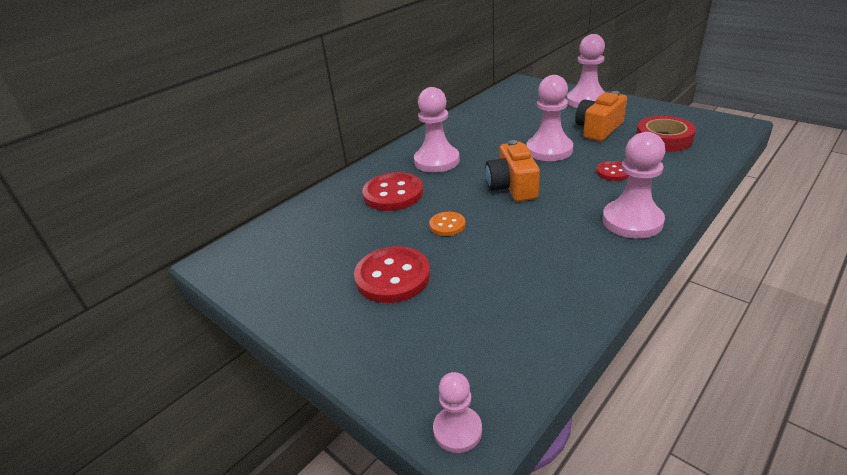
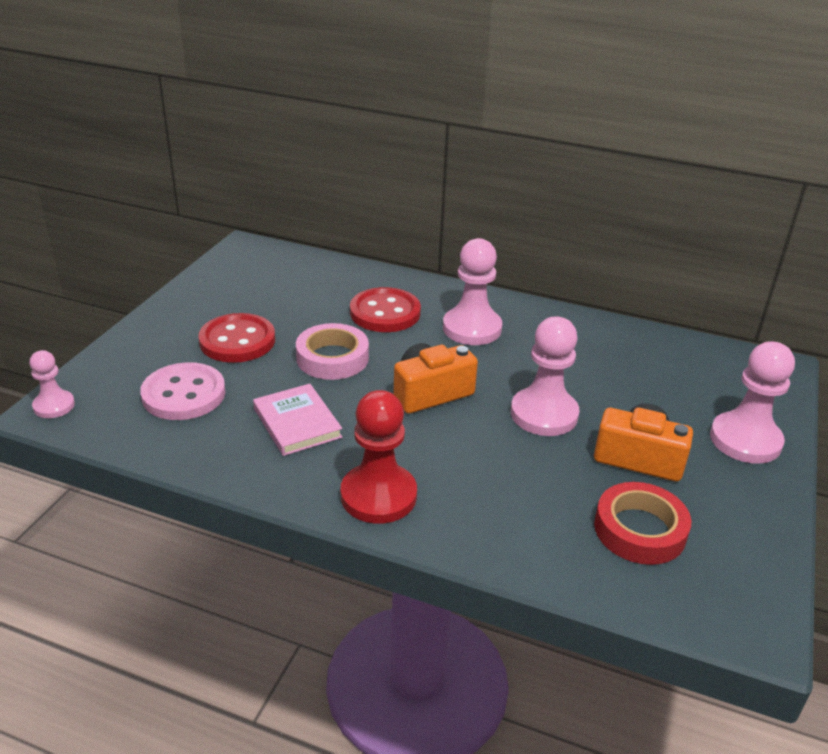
camera: 65 degrees right, 0 degrees up
orange button [429,212,466,236] -> pink tape [296,323,369,380]
red button [596,161,629,181] -> none
pink pawn [602,132,666,239] -> red pawn [341,390,417,524]
none -> pink button [140,362,226,420]
none -> pink book [253,384,342,456]

